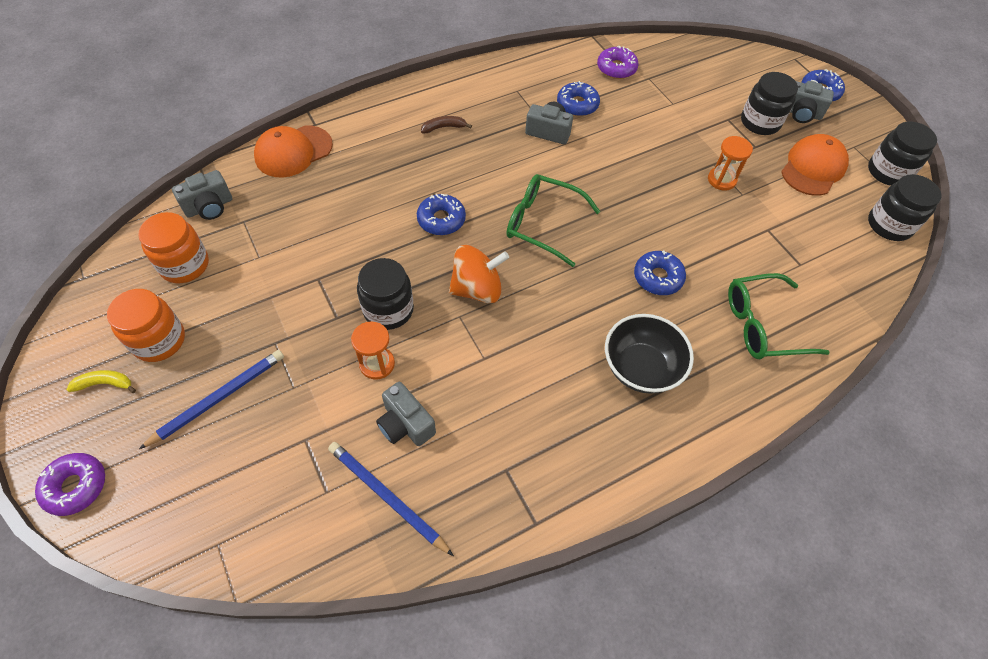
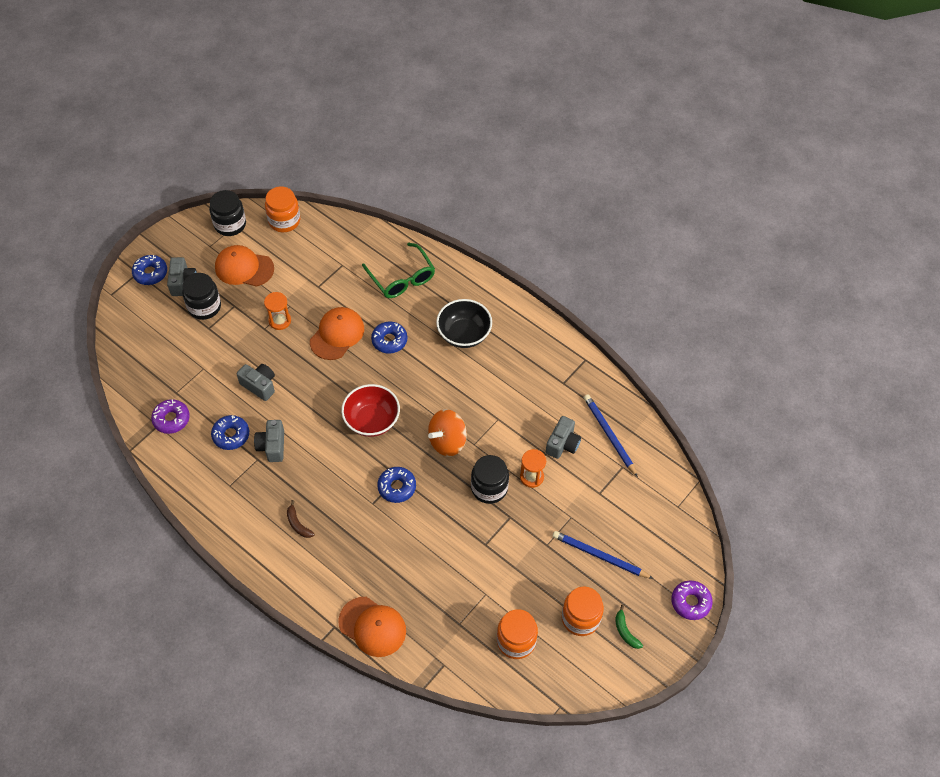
camera: 110 degrees left, 0 degrees up
yellow banana [66,370,136,393] -> green banana [615,605,643,649]
grey camera [172,170,232,220] -> grey camera moved to [237,364,275,401]
blue pencil [328,442,454,556] -> blue pencil turned 135 degrees clockwise [584,395,638,477]
orange spinning top [449,245,509,303] -> orange spinning top turned 90 degrees counterclockwise [428,409,467,457]
green glasses [506,174,600,267] -> red bowl [341,384,400,437]
black jar [868,174,942,241] -> orange jar [265,187,300,232]
none -> orange cap [310,307,364,360]

